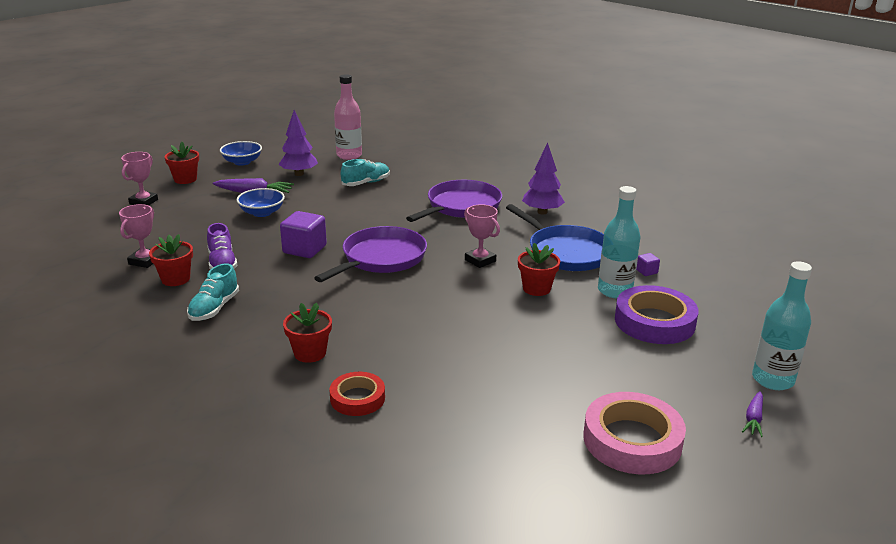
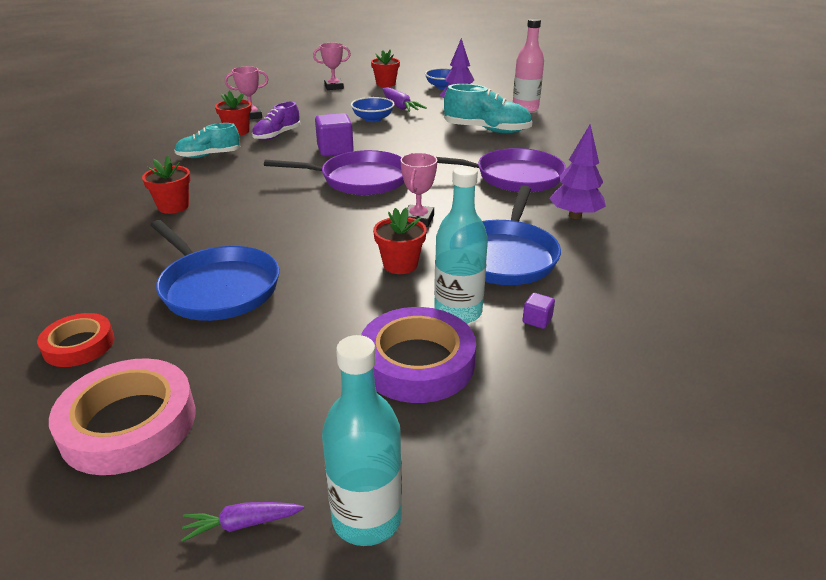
camera: 55 degrees right, 5 degrees up
red tape [330,372,385,416] -> red tape moved to [37,313,114,367]
turquoise shoe [341,159,390,186] -> turquoise shoe [444,84,532,133], size x1.54
none -> blue pan [150,220,279,321]

